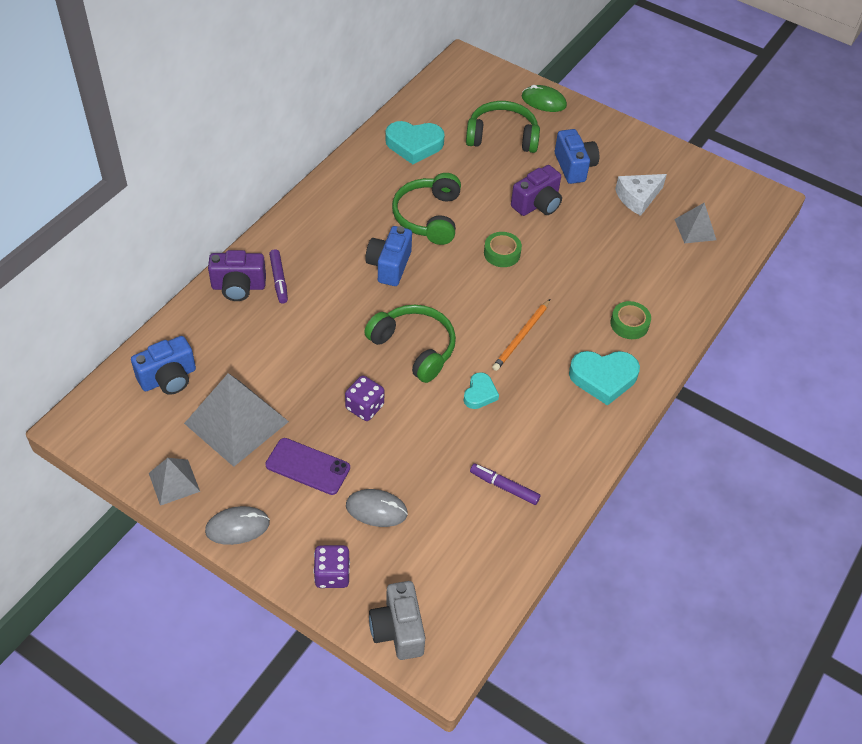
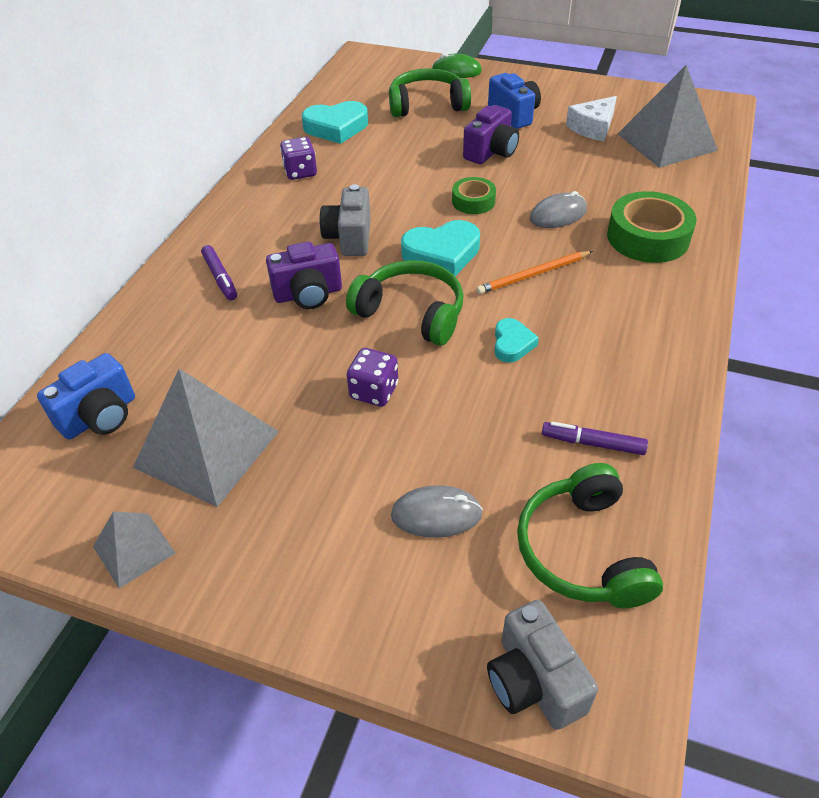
camera: 10 degrees left, 5 degrees down
grey mouse [205,506,270,545] -> grey mouse moved to [530,191,587,228]
purple camera [208,250,266,301] -> purple camera moved to [266,242,342,309]
purple phone [265,438,350,495] -> none
purple dice [313,545,350,588] -> purple dice moved to [280,137,317,180]
blue camera [365,226,412,286] -> grey camera [319,184,371,256]
green headphones [392,173,461,245] -> green headphones moved to [517,463,663,608]
orange pencil [492,299,550,371] -> orange pencil turned 45 degrees clockwise [476,251,593,294]
turquoise heart [569,351,640,406] -> turquoise heart moved to [401,220,480,276]
green tape [610,301,651,339] -> green tape [607,191,696,263], size x1.76
grey pyramid [674,203,716,244] -> grey pyramid [618,65,718,168], size x1.88

